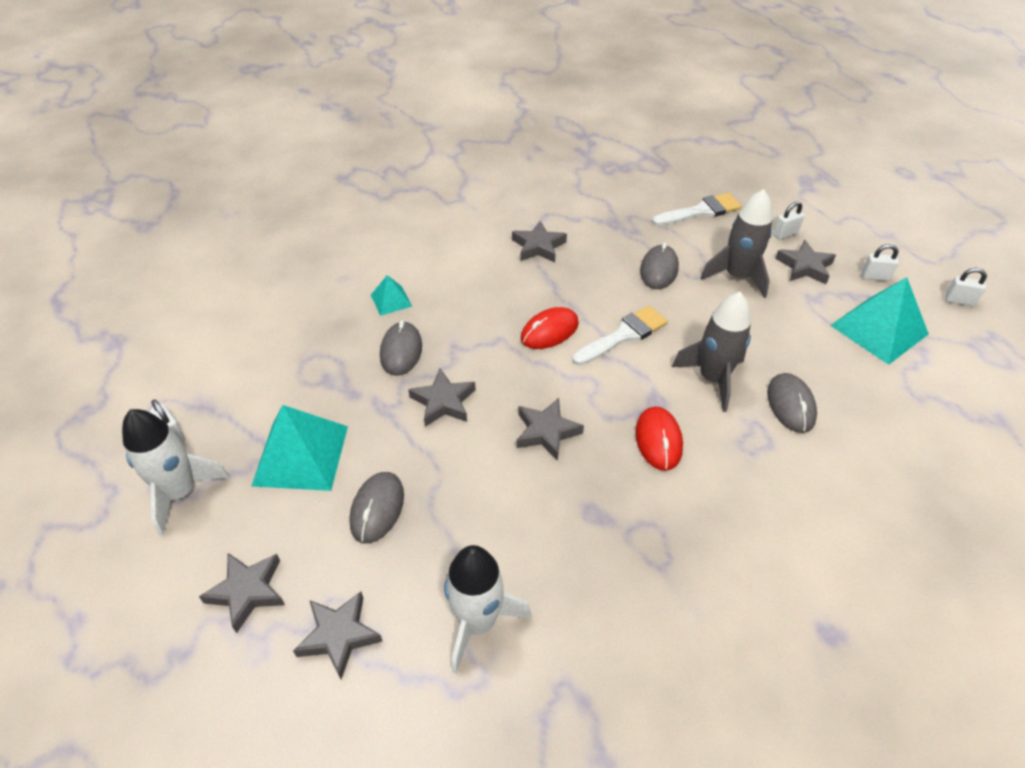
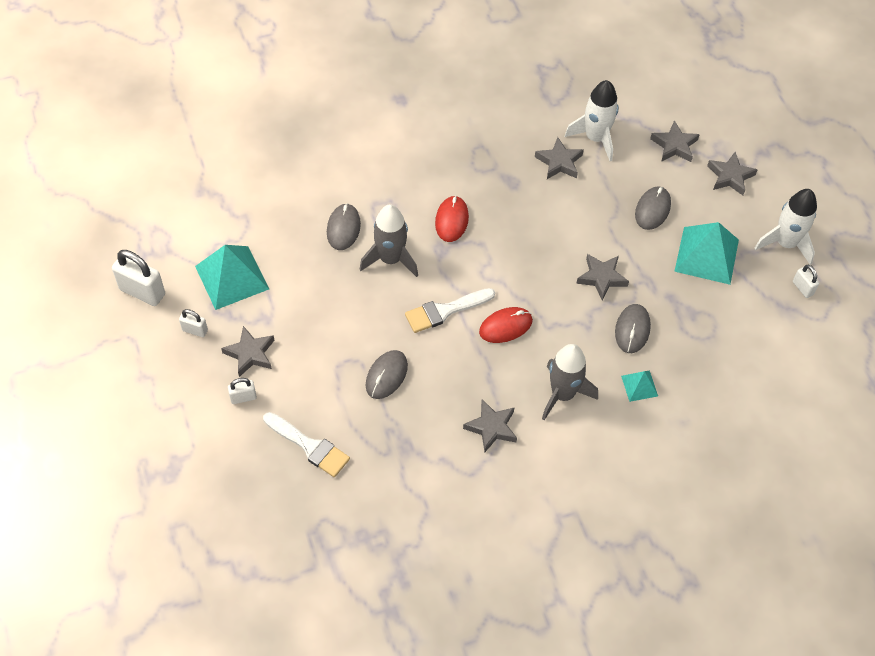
camera: 170 degrees left, 10 degrees up
grey star [516,398,584,461] -> grey star moved to [535,137,584,179]
white brush [652,193,742,226] -> white brush turned 135 degrees counterclockwise [263,412,350,477]
grey rocket [700,189,773,298] -> grey rocket moved to [542,344,598,420]
white padlock [945,268,987,306] -> white padlock [112,250,165,306], size x1.87

